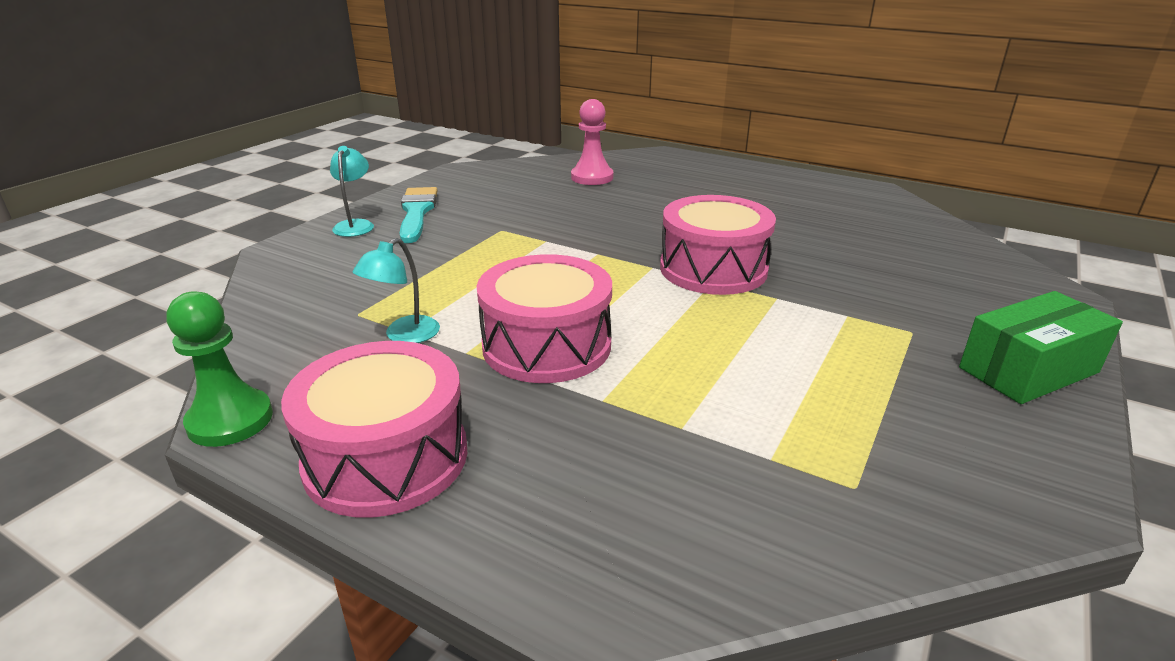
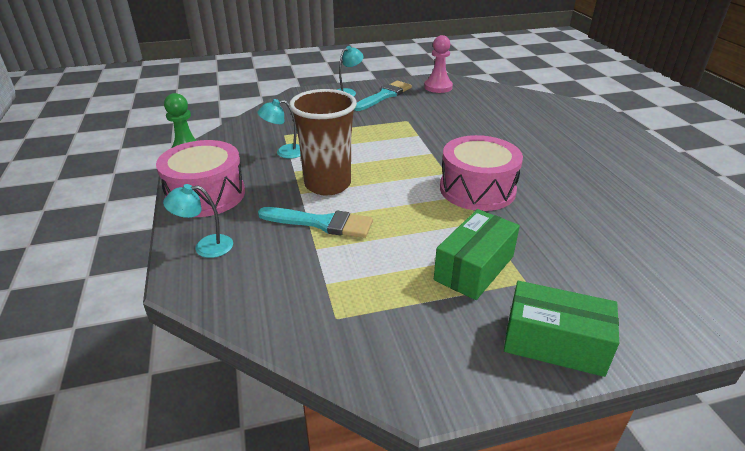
camera: 45 degrees right, 5 degrees up
pink drum [477,254,612,383] -> brown cup [289,89,357,196]
pink pawn [571,99,613,185] -> pink pawn moved to [424,35,453,93]
none -> turquoise lamp [163,184,233,258]
none -> turquoise brush [258,207,373,238]
none -> green box [434,209,520,300]

